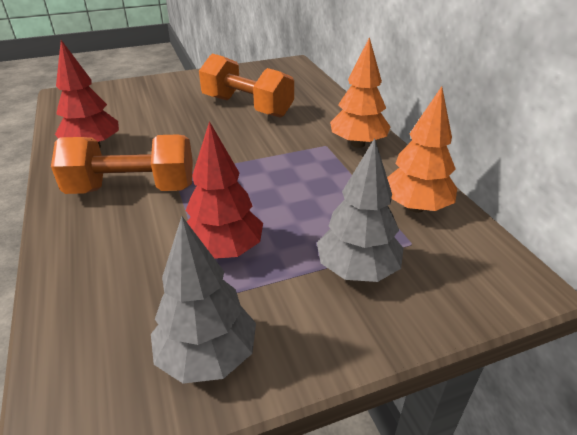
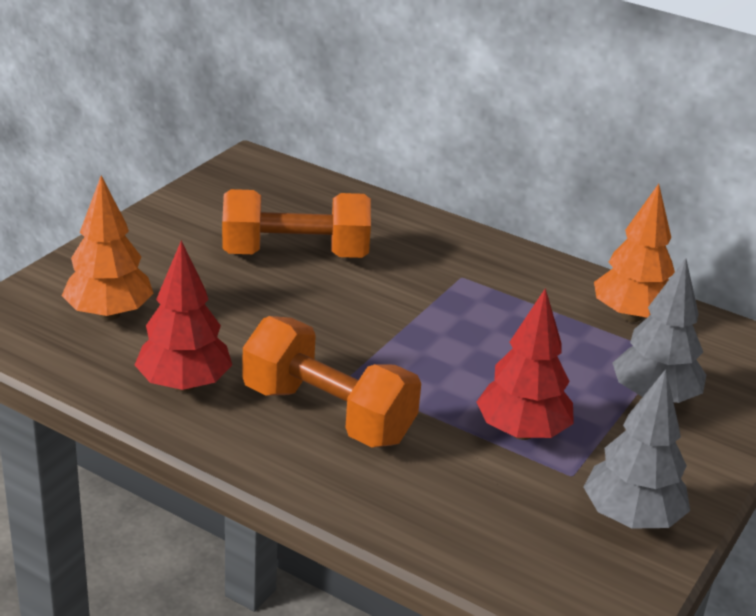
camera: 40 degrees left, 5 degrees down
orange dumbbell [51,135,193,194] -> orange dumbbell turned 75 degrees clockwise [242,316,421,448]
orange tree [330,37,390,148] -> orange tree moved to [62,175,154,320]

